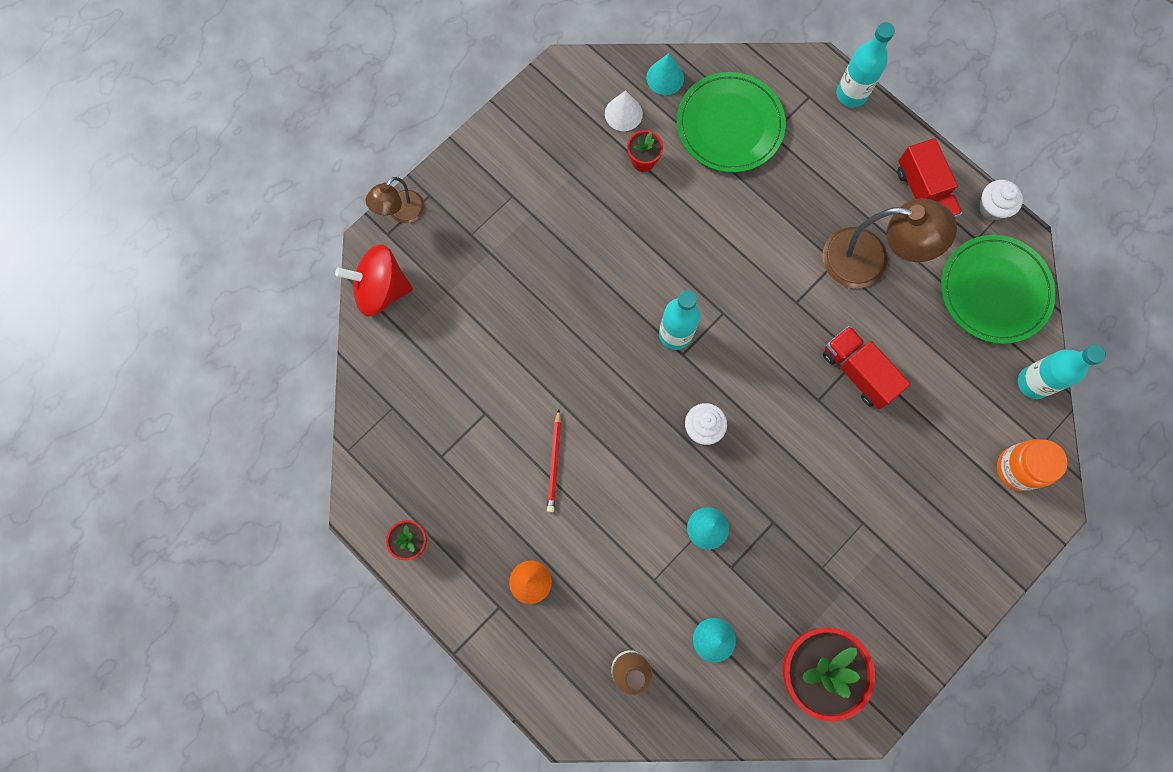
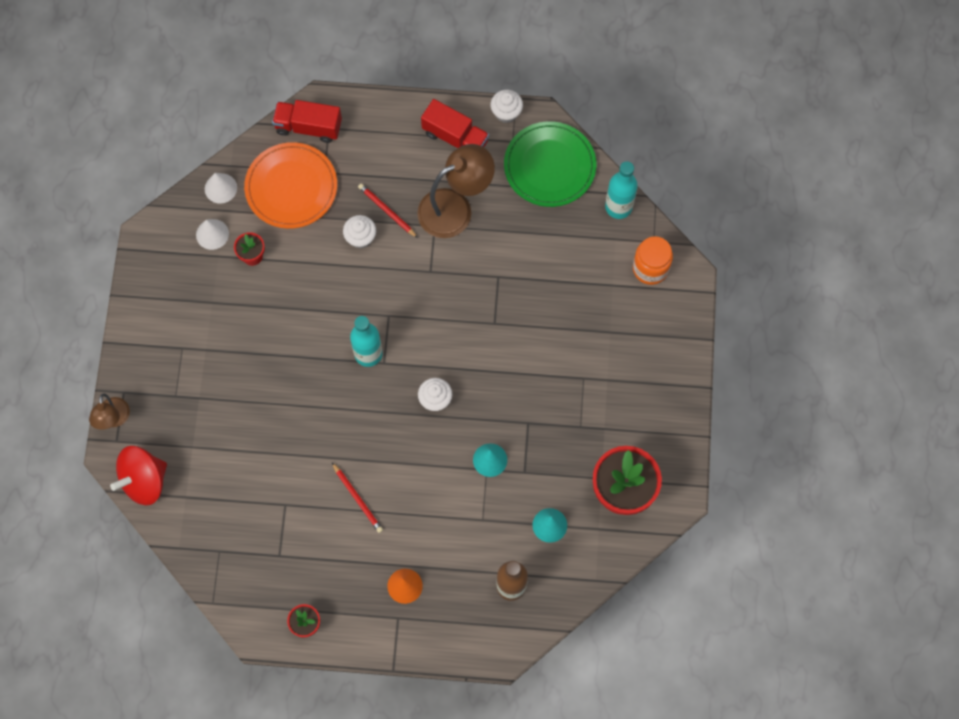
camera: 40 degrees left, 5 degrees down
turquoise cone [646,53,684,95] -> white cone [205,173,237,204]
green plate [677,72,786,173] -> orange plate [244,142,337,229]
red truck [823,326,911,409] -> red truck moved to [272,100,342,143]
turquoise bottle [837,22,895,108] -> none
none -> white cupcake [343,215,376,248]
none -> red pencil [358,183,418,238]

